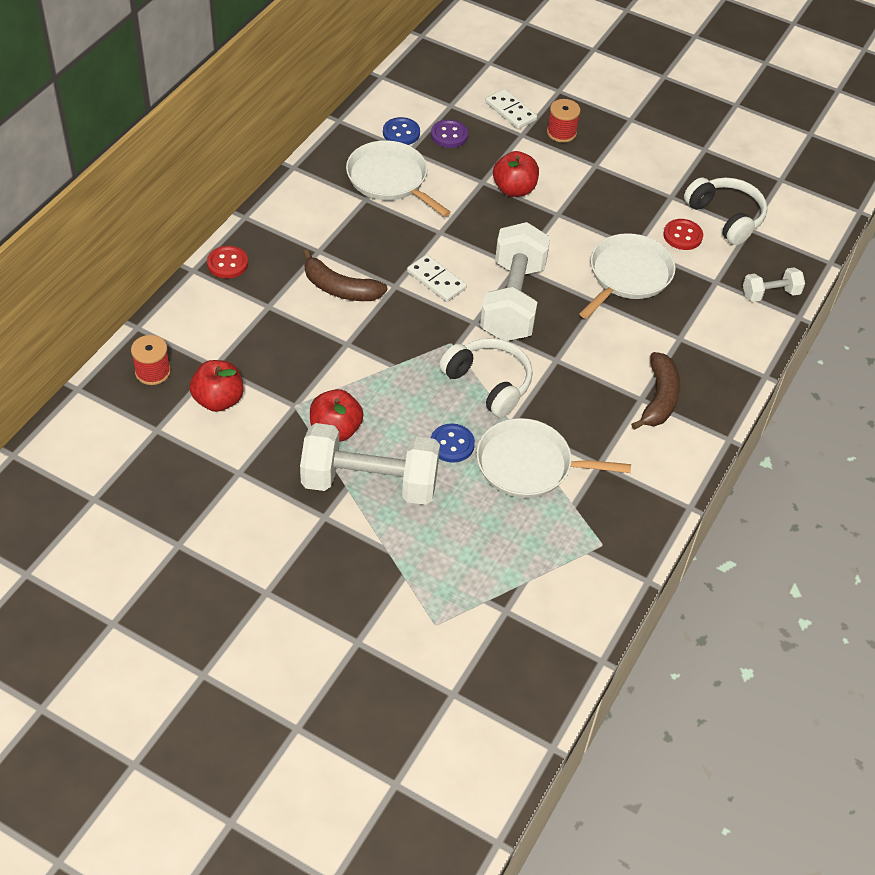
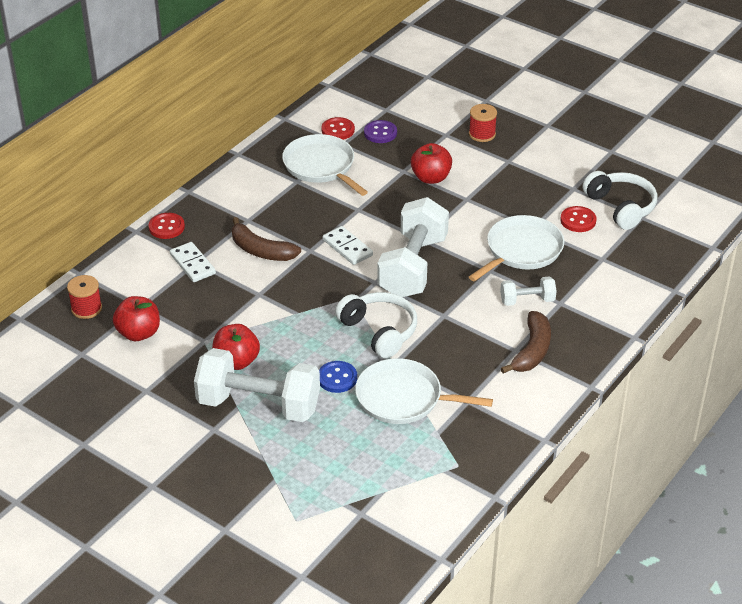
camera: 10 degrees right, 10 degrees down
blue button [383,117,420,145] -> red button [321,117,355,140]
white domino [485,89,537,129] -> white domino moved to [170,242,216,282]
white dumbbell [743,267,805,302] -> white dumbbell moved to [500,276,557,306]

